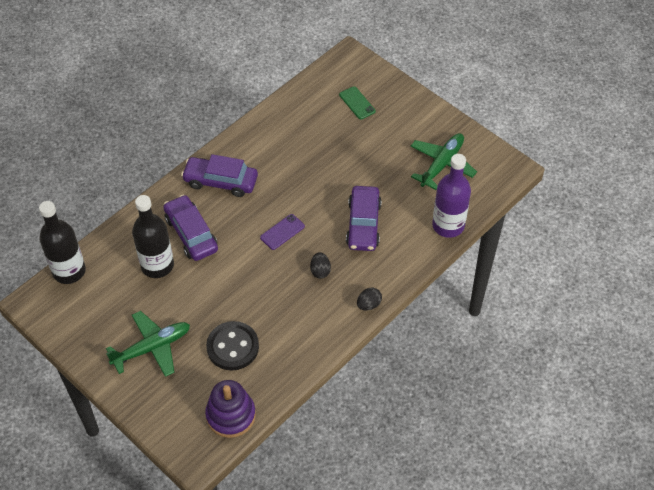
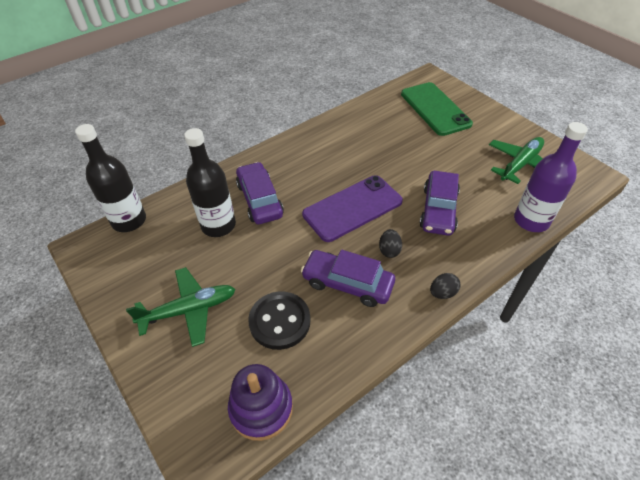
camera: 10 degrees right, 5 degrees down
purple car [181,154,258,197] -> purple car moved to [301,250,395,307]
purple phone [260,214,305,250] -> purple phone [302,175,403,242], size x2.10
green phone [339,86,376,119] -> green phone [401,82,473,136], size x2.10

